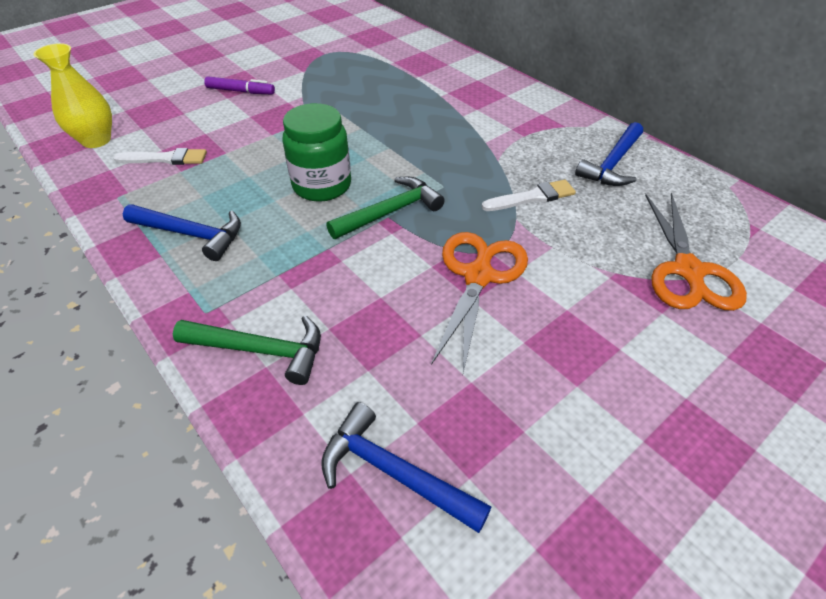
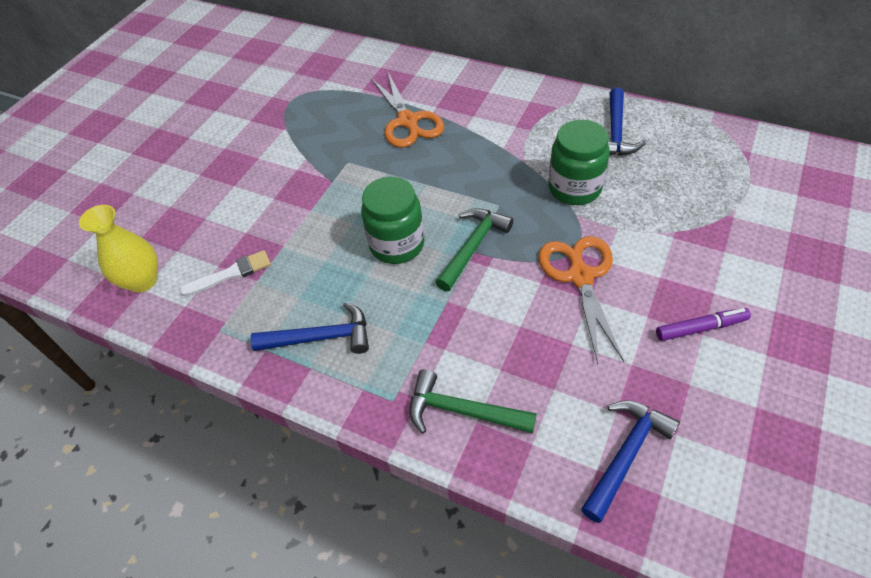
camera: 20 degrees left, 5 degrees up
green hammer [173,315,321,385] -> green hammer turned 150 degrees counterclockwise [409,369,537,434]
purple marker [204,76,275,94] -> purple marker moved to [656,308,751,341]
blue hammer [321,402,492,533] -> blue hammer turned 120 degrees clockwise [581,400,680,523]
white brush [481,180,576,211] -> green jar [548,120,610,205]
orange scissors [645,192,747,311] -> orange scissors moved to [371,72,444,148]

